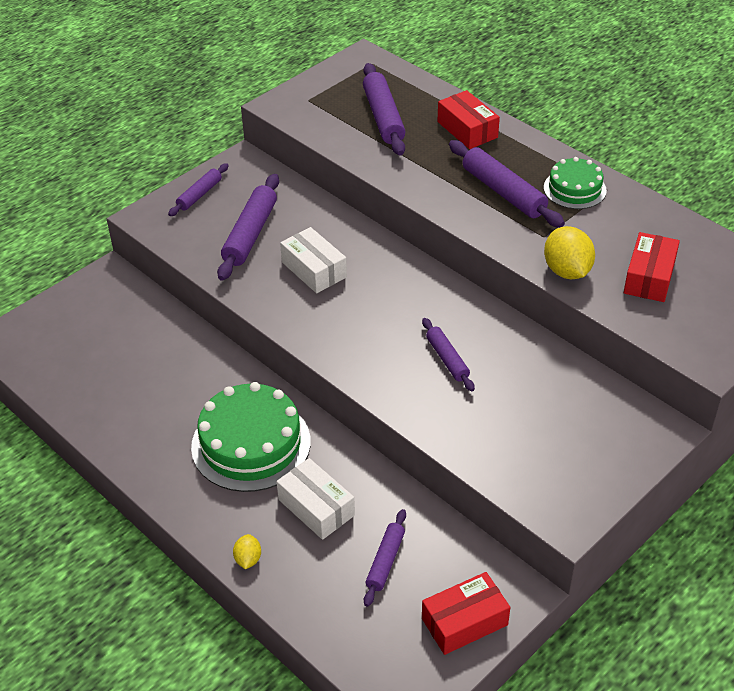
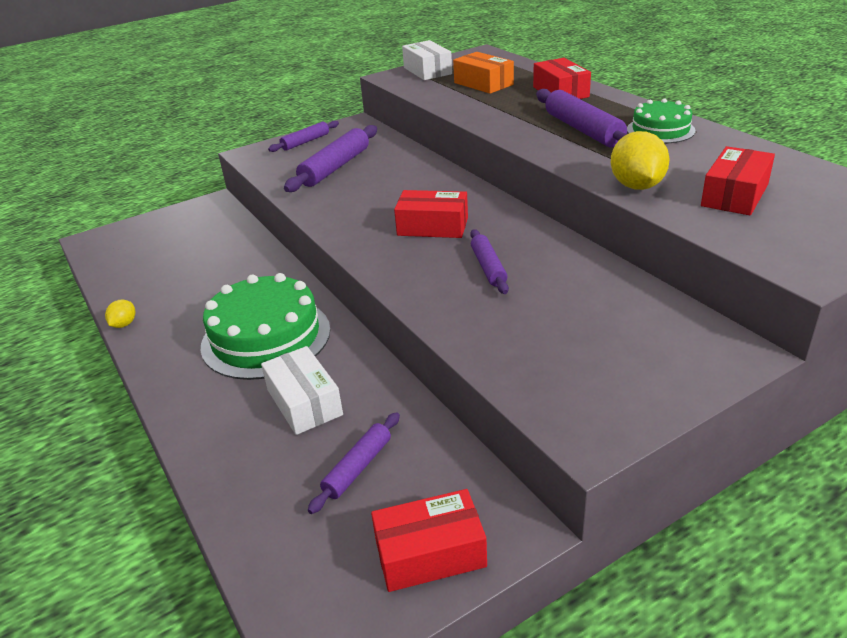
camera: 15 degrees right, 10 degrees down
yellow lemon [233,534,261,569] -> yellow lemon moved to [105,300,135,328]
white box [280,227,347,293] -> white box moved to [402,40,452,80]
purple rolling pin [363,63,405,156] -> orange box [453,52,514,94]
none -> red box [394,190,468,238]

